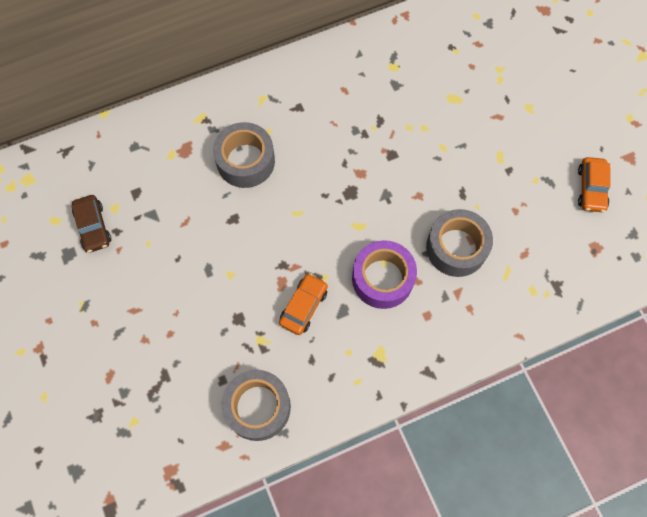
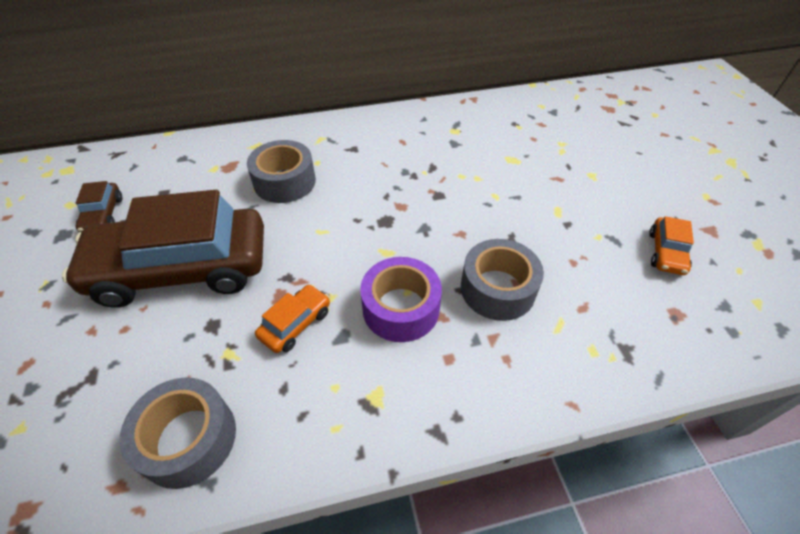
camera: 10 degrees right, 20 degrees down
none -> brown car [62,190,264,308]

